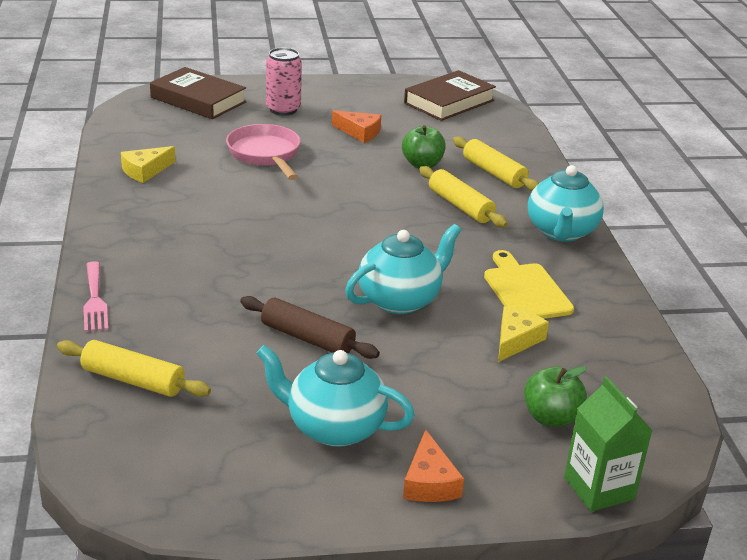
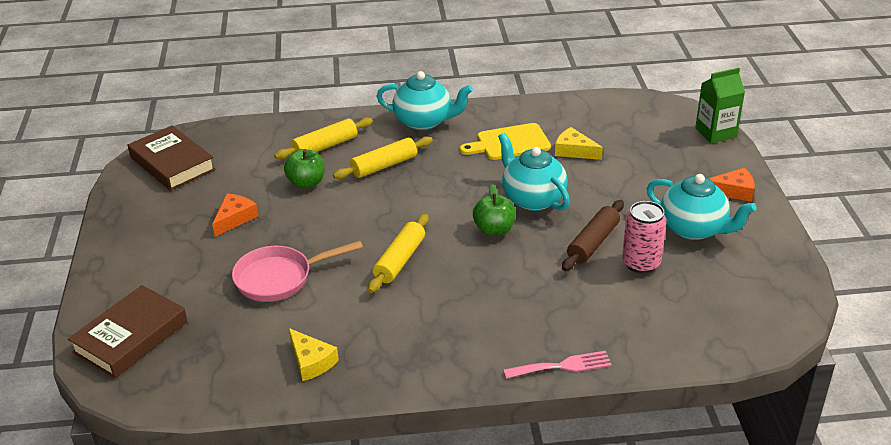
camera: 85 degrees left, 5 degrees up
yellow rolling pin [57,340,211,397] -> yellow rolling pin moved to [368,214,429,293]
turquoise teapot [257,345,415,447] -> turquoise teapot turned 75 degrees counterclockwise [646,174,756,240]
pink can [266,48,302,116] -> pink can moved to [622,201,667,274]
green apple [524,366,587,427] -> green apple moved to [473,184,516,236]

